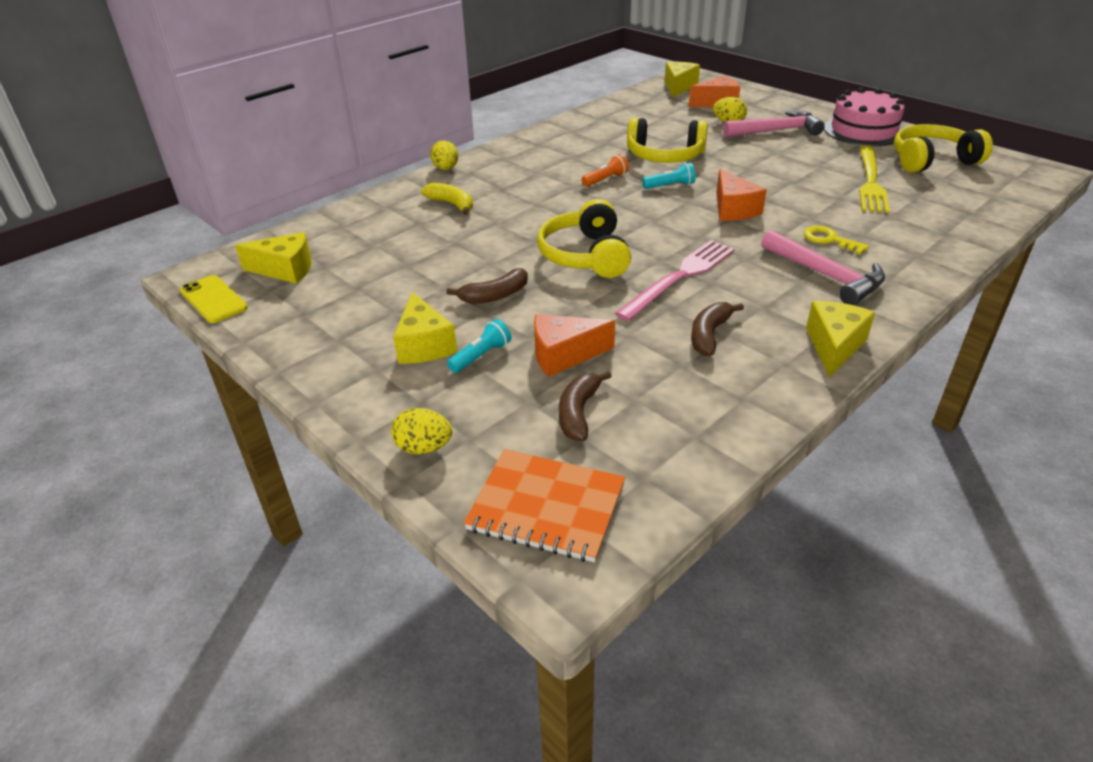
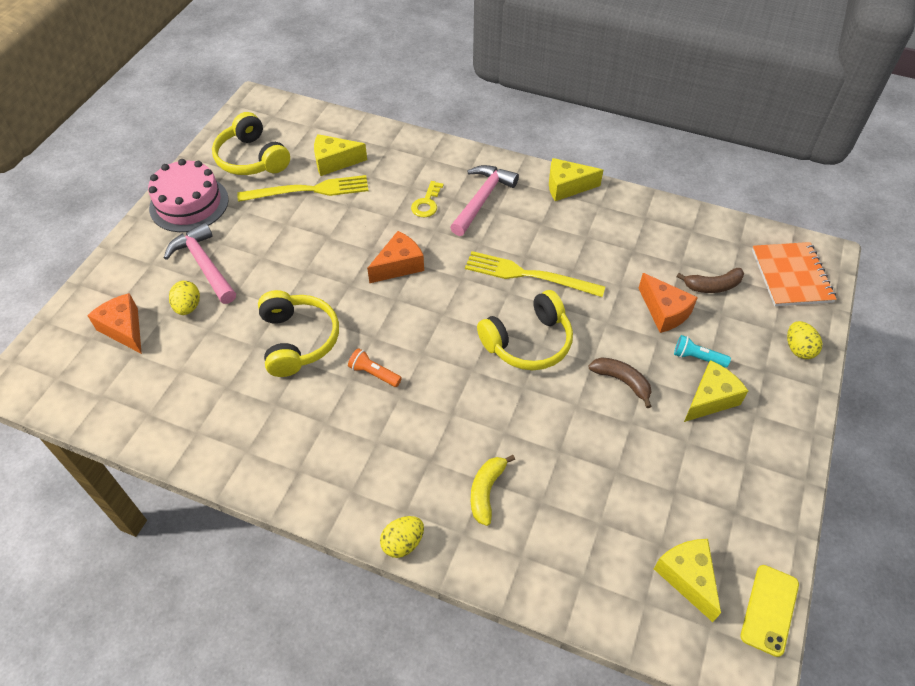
camera: 115 degrees left, 15 degrees up
pink fork [615,240,735,321] -> yellow fork [465,251,605,297]
turquoise flashlight [642,163,696,189] -> none
yellow cheese [665,62,700,97] -> yellow cheese moved to [314,134,367,176]
brown banana [691,302,744,356] -> none

